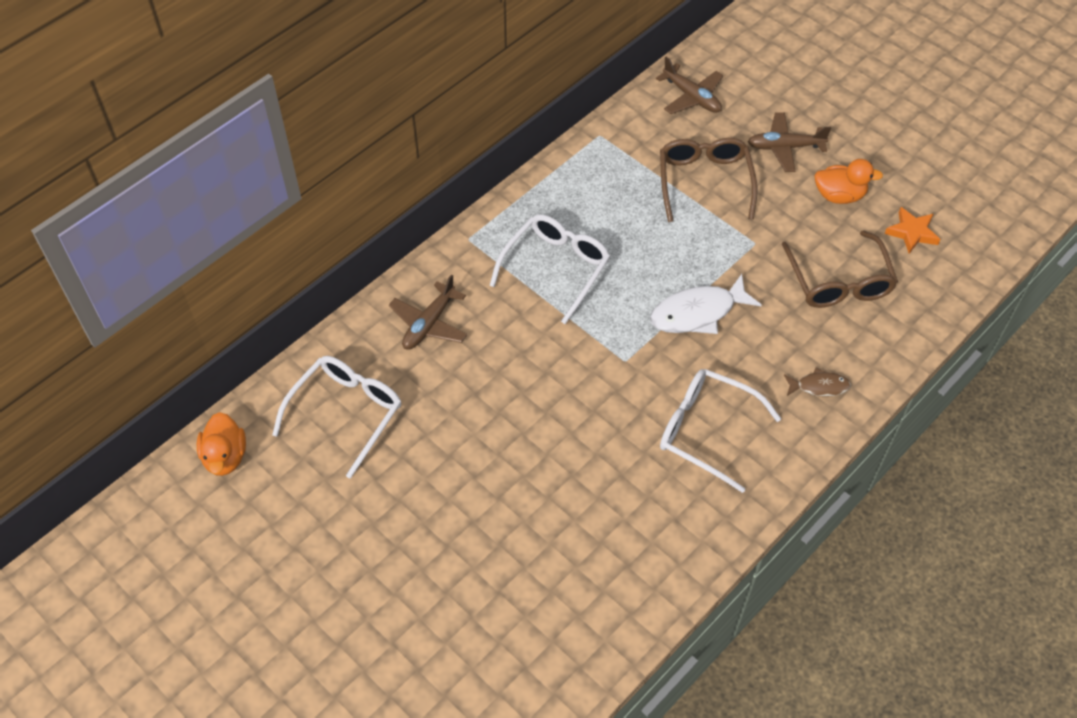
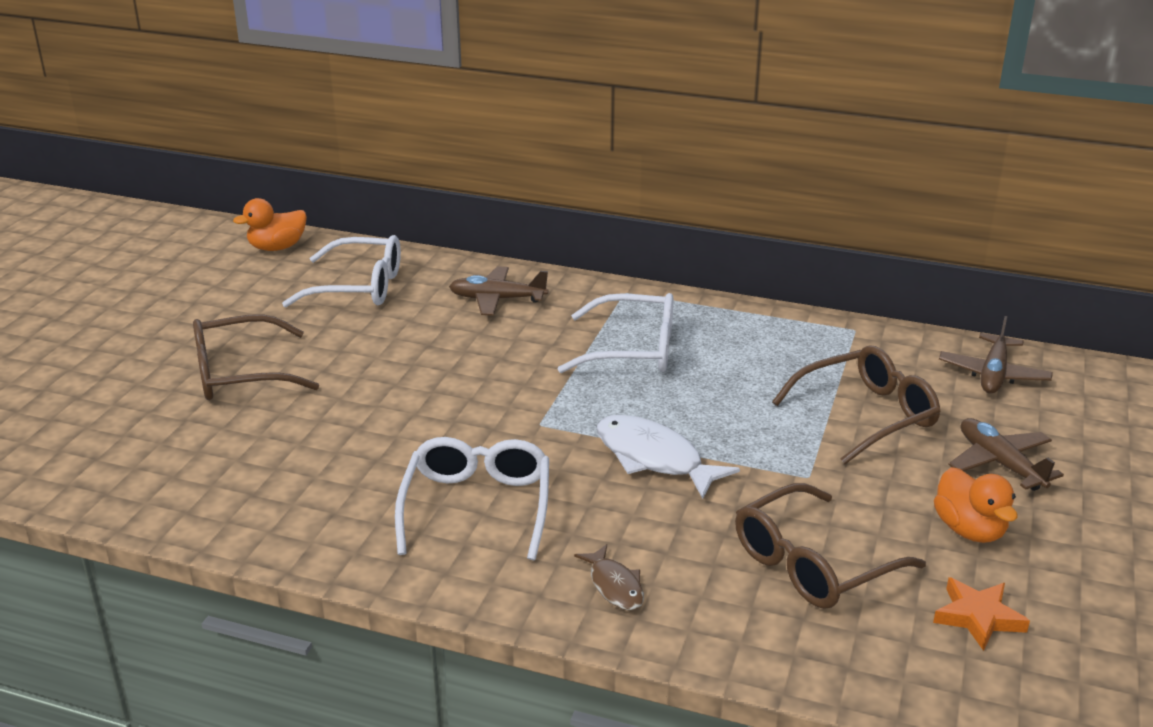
camera: 65 degrees right, 25 degrees down
none -> brown glasses [193,314,319,400]

